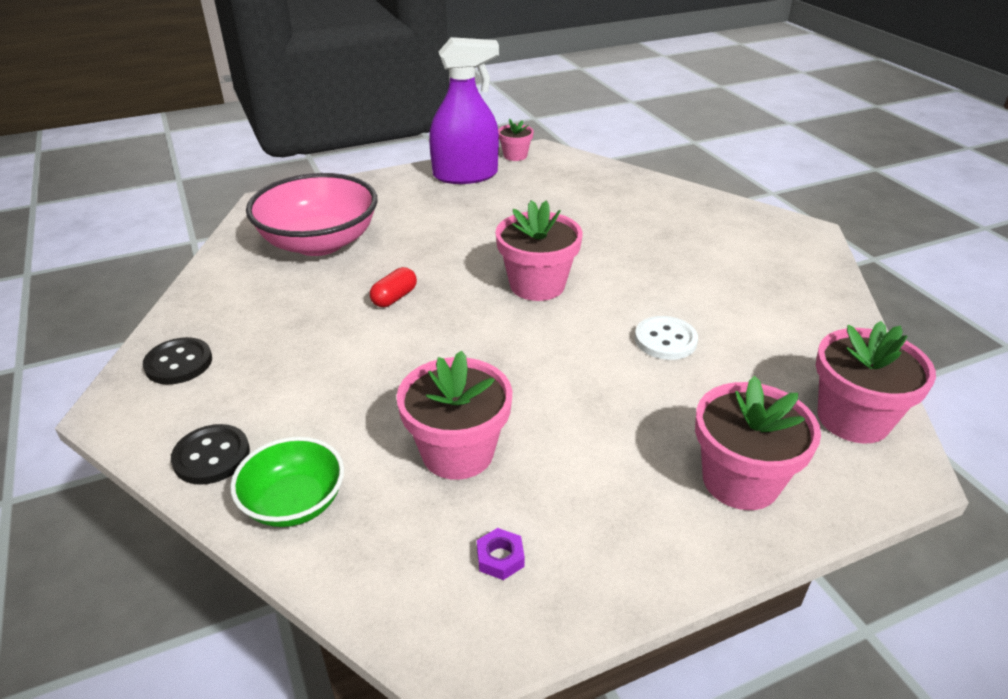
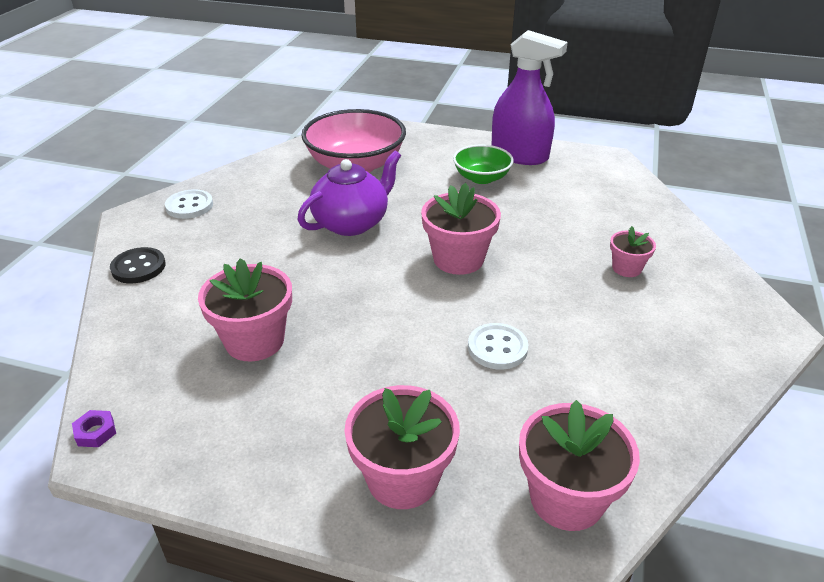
camera: 40 degrees right, 0 degrees up
black button [143,337,212,384] -> white button [165,189,213,219]
green bowl [230,437,344,527] -> green bowl moved to [453,145,514,184]
red capsule [370,267,417,307] -> purple teapot [298,151,401,236]
purple nut [477,528,525,580] -> purple nut moved to [72,410,116,447]
pink flower pot [498,119,534,161] -> pink flower pot moved to [610,226,656,277]

